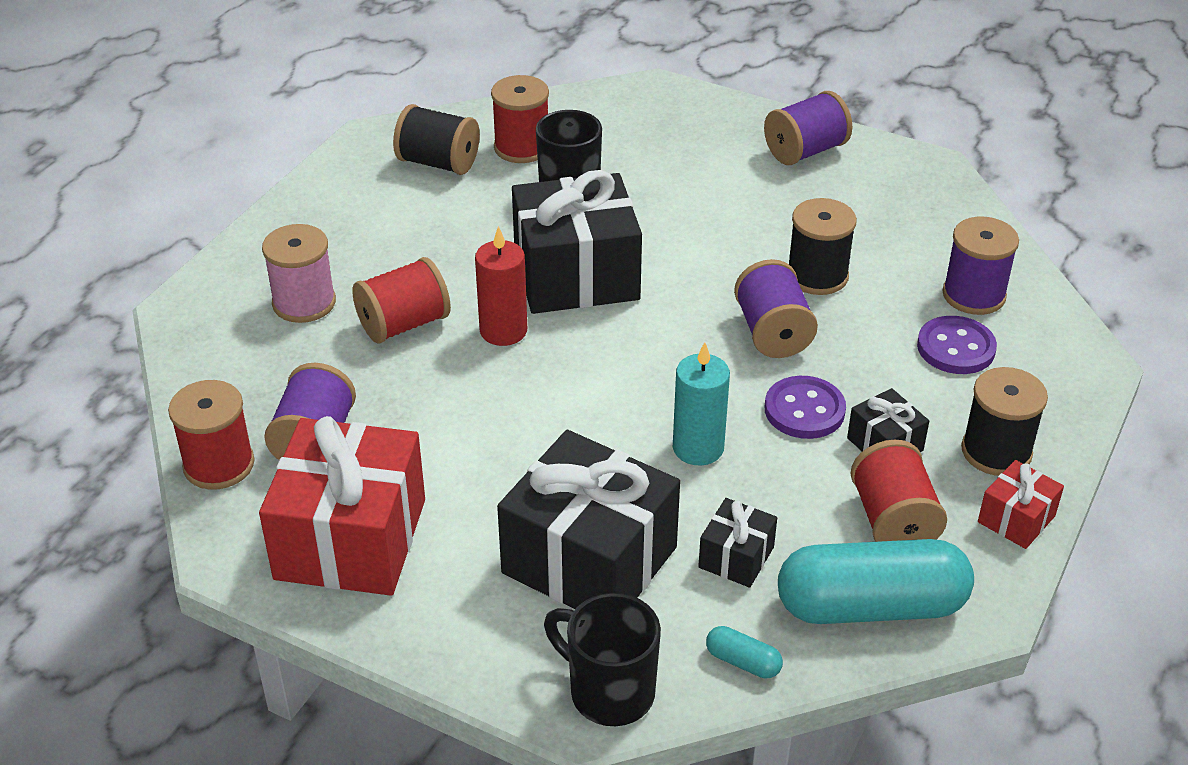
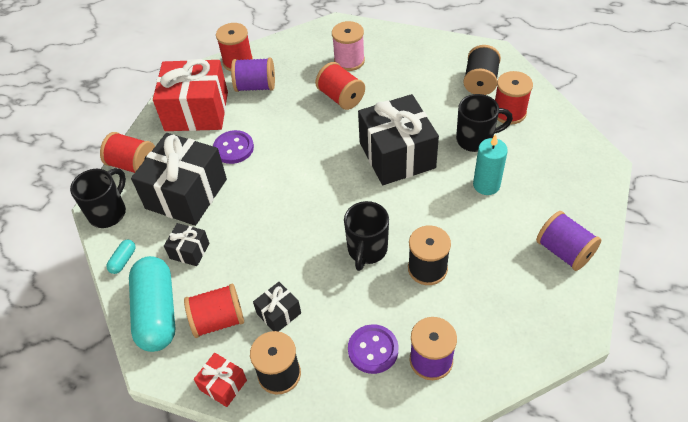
camera: 85 degrees right, 10 degrees up
red candle [475,226,527,346] -> none
turquoise candle [673,342,730,466] -> turquoise candle moved to [473,134,508,195]
purple spool [734,259,818,358] -> black mug [344,201,389,271]
purple button [765,376,846,439] -> purple button moved to [213,130,254,164]
none -> red spool [100,132,155,173]

